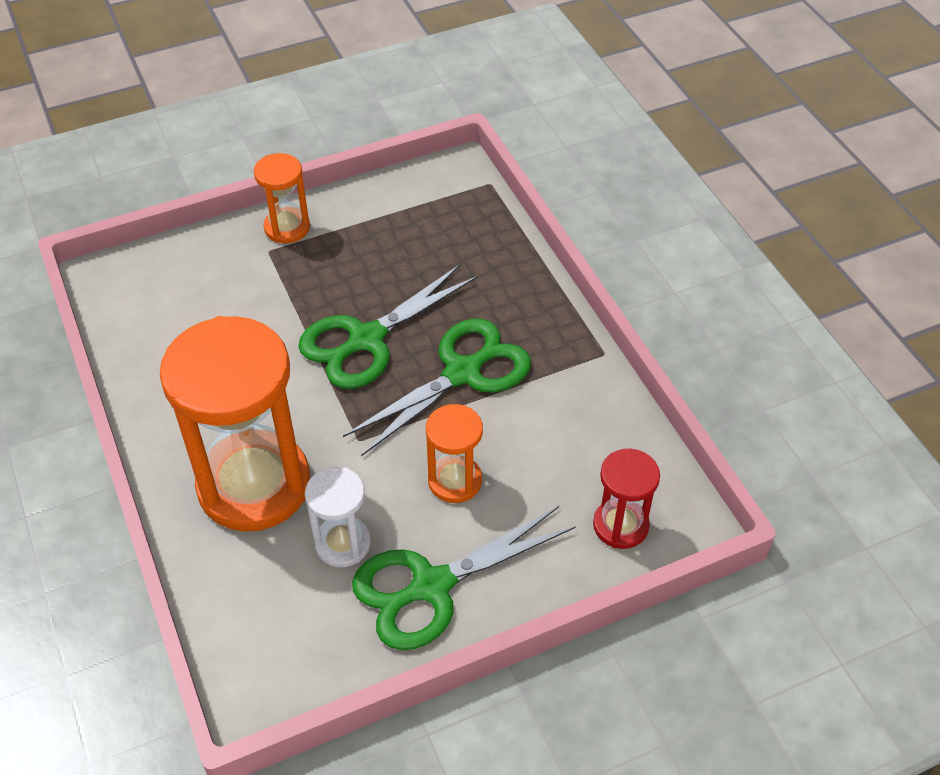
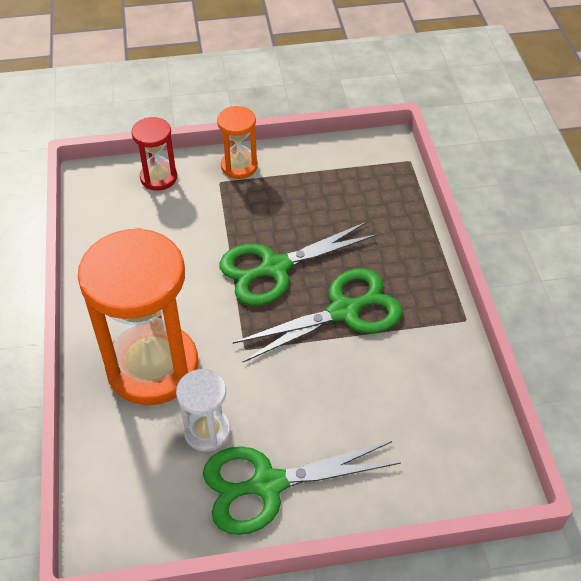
camera: 15 degrees right, 0 degrees up
orange hourglass [426,404,483,503] -> none
red hourglass [593,449,660,549] -> red hourglass moved to [132,117,177,191]

